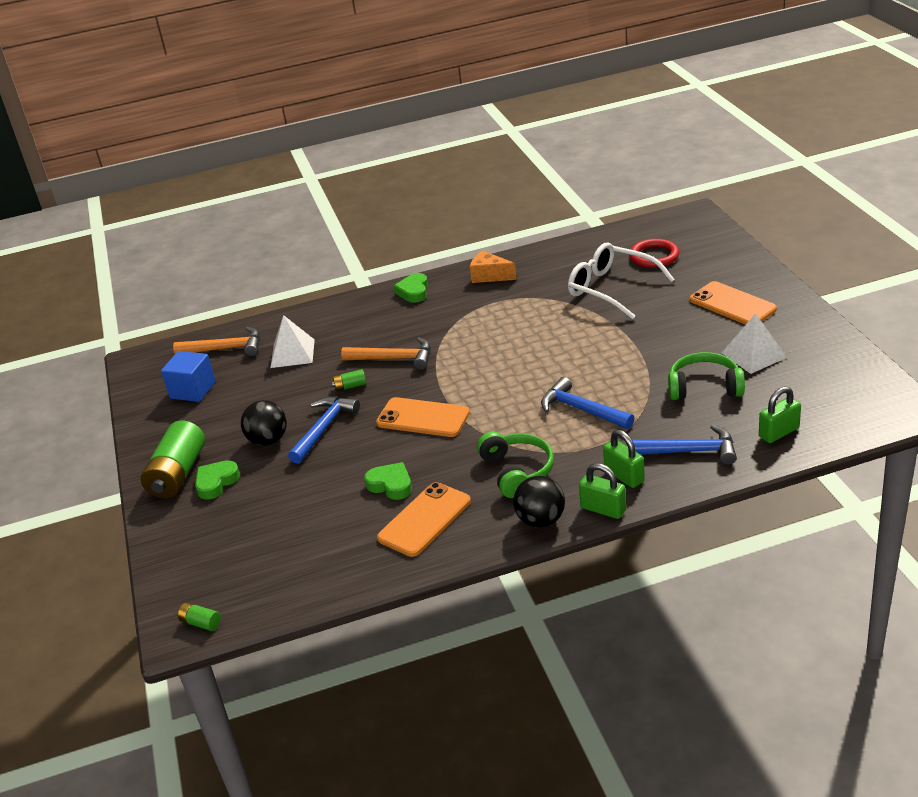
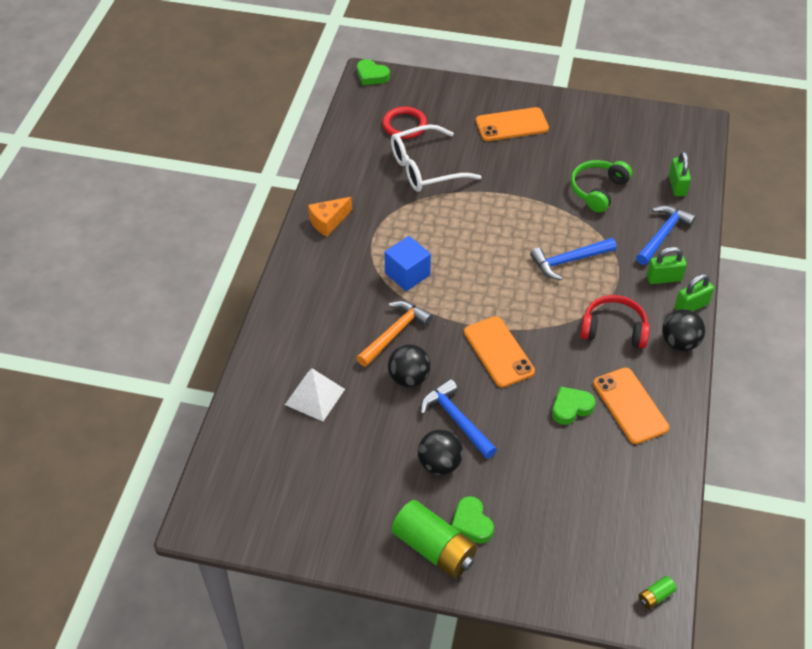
camera: 65 degrees left, 15 degrees up
blue cube [161,351,216,402] -> blue cube moved to [384,236,431,291]
orange hammer [173,327,260,356] -> none
green battery [332,369,366,391] -> black ball [388,344,431,387]
orange phone [376,397,470,437] -> orange phone turned 75 degrees counterclockwise [464,316,535,388]
green heart [394,273,428,303] -> green heart moved to [357,59,390,85]
green headphones [477,432,554,498] -> red headphones [580,295,650,348]
white pyramid [722,313,787,374] -> none

